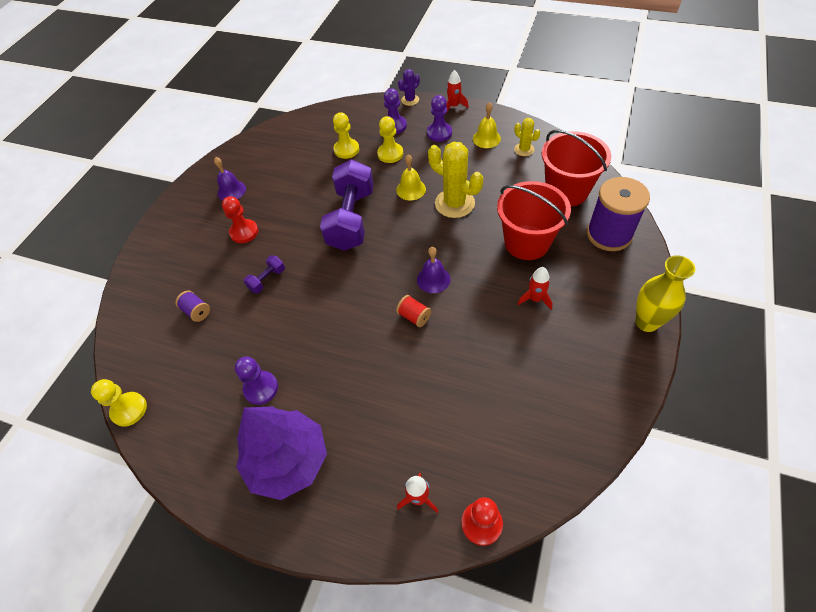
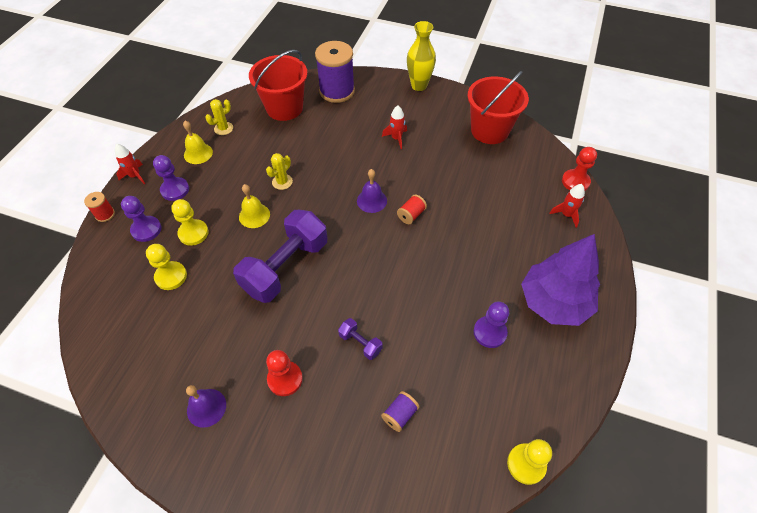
camera: 95 degrees left, 0 degrees up
purple dumbbell [320,160,374,251] -> purple dumbbell turned 60 degrees counterclockwise [233,210,327,303]
purple cactus [398,69,420,106] -> red spool [84,192,115,222]
yellow cactus [428,142,483,218] -> yellow cactus [266,153,293,190], size x0.53
red bucket [497,181,571,260] -> red bucket moved to [468,71,529,144]

